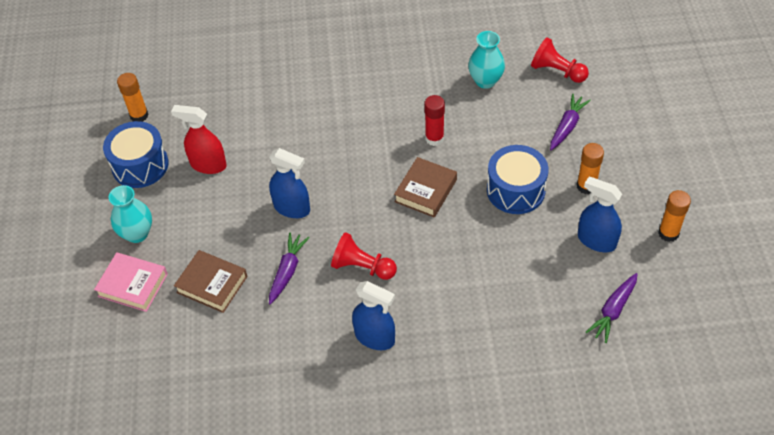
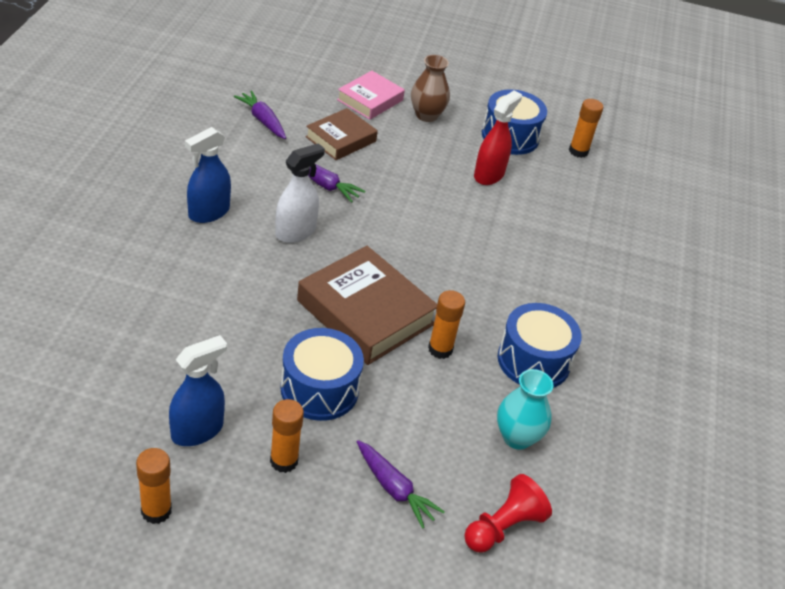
camera: 100 degrees right, 10 degrees down
turquoise vase [109,185,152,243] -> brown vase [411,55,450,122]
blue spray bottle [269,148,310,218] -> none
red pawn [331,232,397,280] -> white spray bottle [275,143,325,243]
brown book [394,157,457,218] -> brown book [297,246,437,365], size x1.65
red glue stick [424,95,445,146] -> orange glue stick [428,290,465,359]
purple carrot [586,273,638,343] -> purple carrot moved to [233,90,286,139]
none -> blue drum [498,303,582,388]

